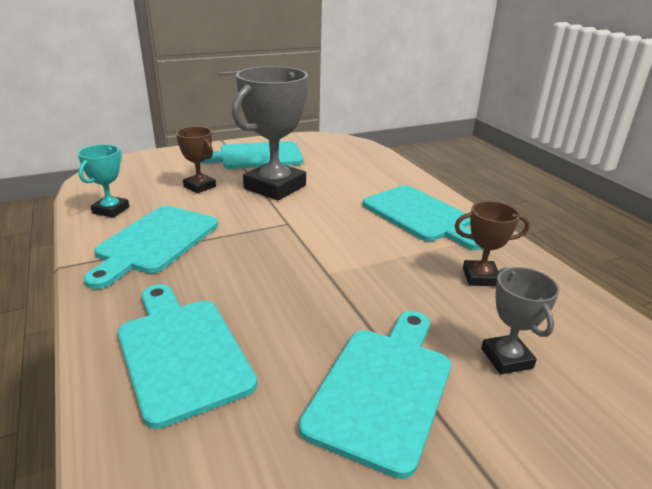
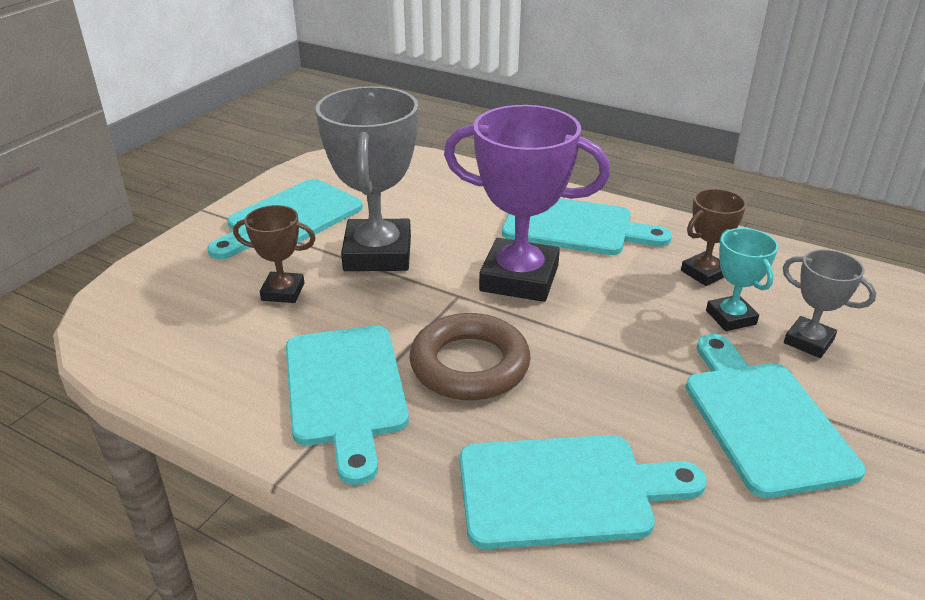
camera: 35 degrees left, 5 degrees up
turquoise trophy [78,144,129,218] -> turquoise trophy moved to [706,228,778,331]
turquoise cutting board [118,284,257,429] -> turquoise cutting board turned 150 degrees clockwise [460,435,707,549]
none -> brown ring [409,313,531,400]
none -> purple trophy [444,105,610,302]

